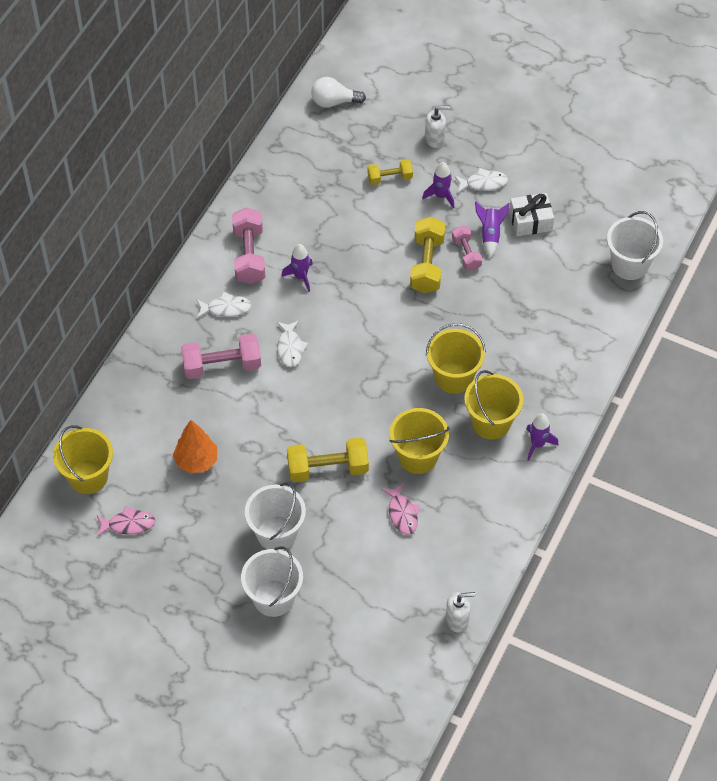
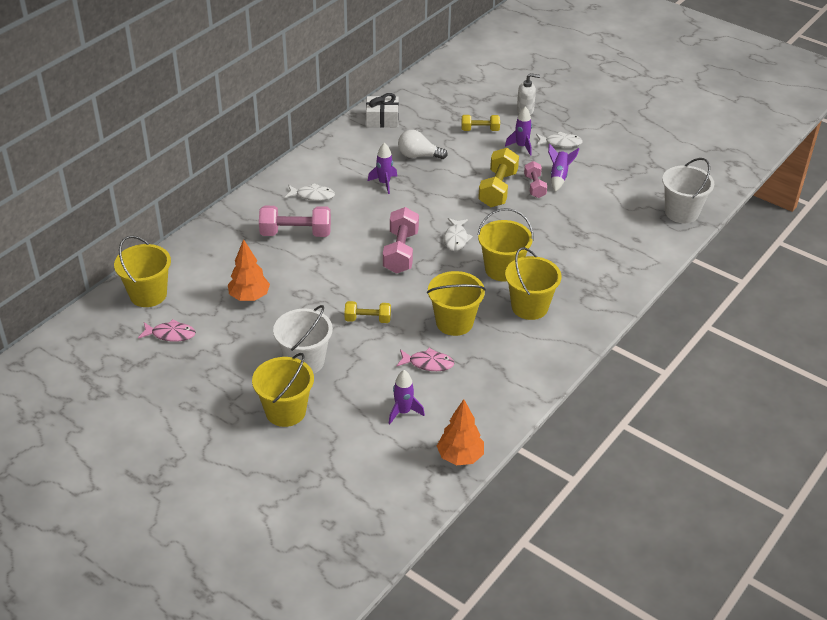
camera: 10 degrees right, 15 degrees down
pink dumbbell [232,208,265,284] -> pink dumbbell moved to [383,207,419,273]
white bucket [241,546,303,617] -> yellow bucket [252,353,314,427]
white fish [277,321,308,367] -> white fish moved to [444,218,473,251]
yellow dumbbell [287,437,369,482] -> yellow dumbbell [344,301,391,323], size x0.61
white light bulb [311,77,366,108] -> white light bulb moved to [398,130,448,159]
pink fish [381,483,420,535] -> pink fish turned 75 degrees counterclockwise [396,348,455,371]
white soap dispenser [446,592,475,633] -> orange tree [437,399,484,465]
white gift [509,193,554,236] -> white gift moved to [366,93,399,128]
purple rocket [526,413,559,460] -> purple rocket moved to [389,370,425,424]

